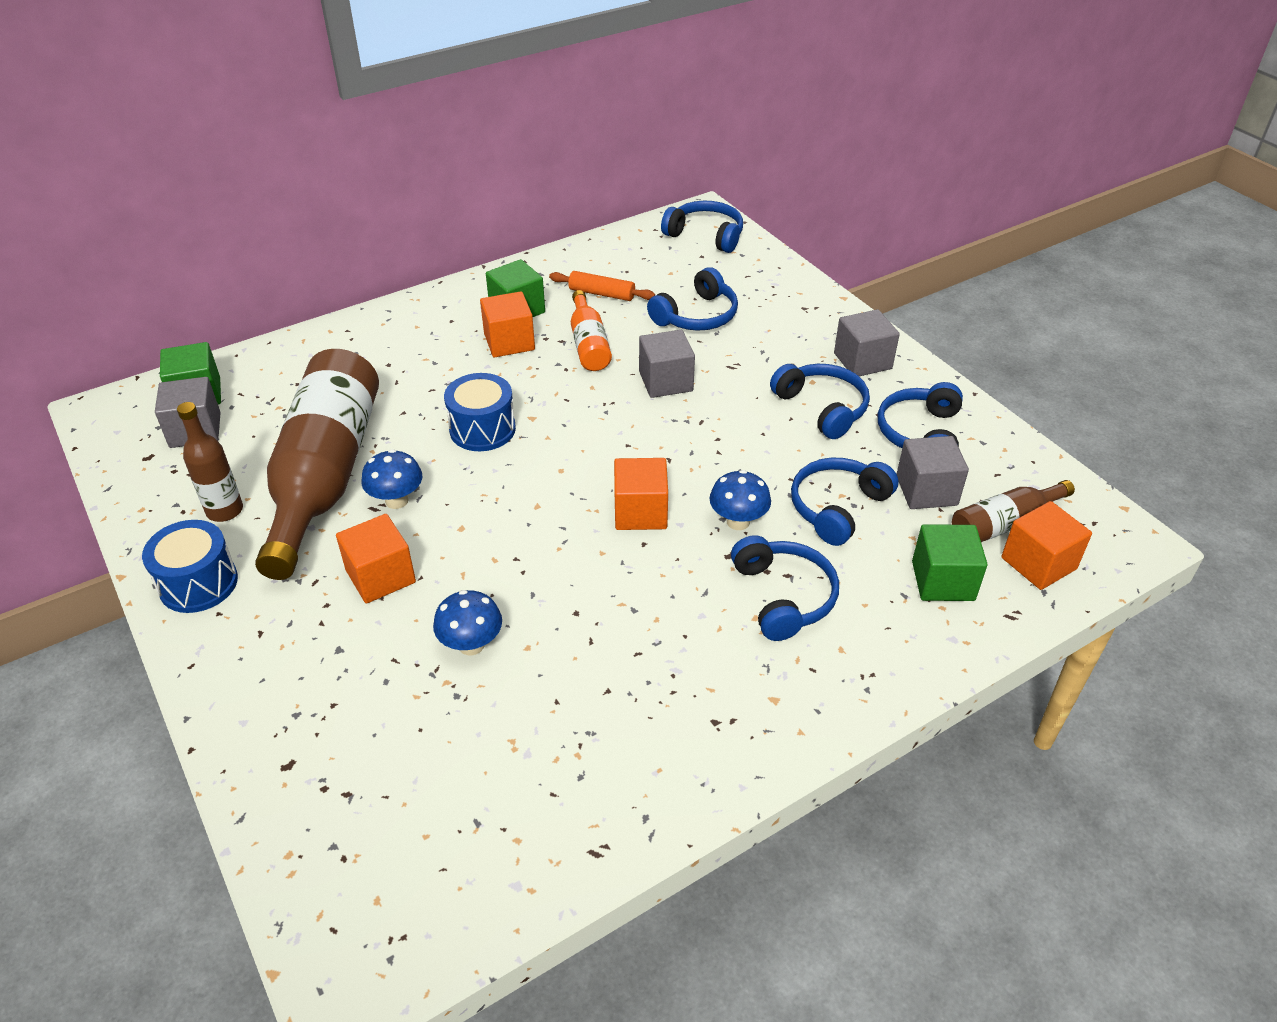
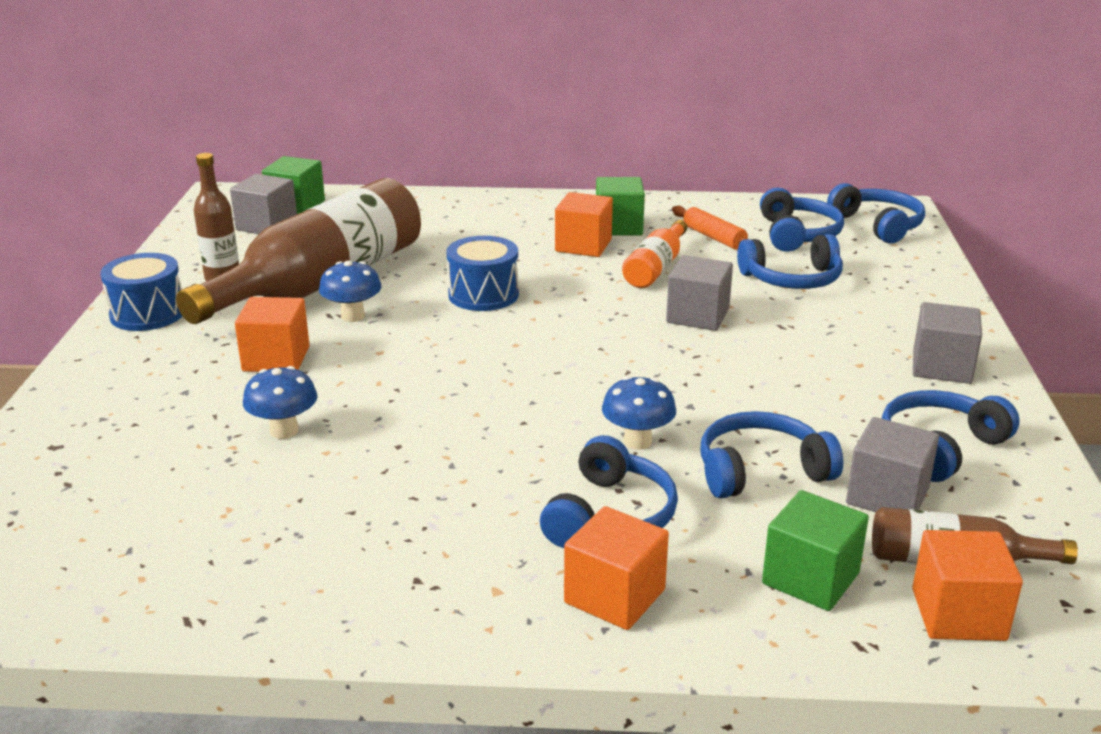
camera: 35 degrees right, 15 degrees down
orange cube [614,458,668,530] -> orange cube moved to [564,506,669,630]
blue headphones [770,364,870,439] -> blue headphones moved to [760,188,844,252]

